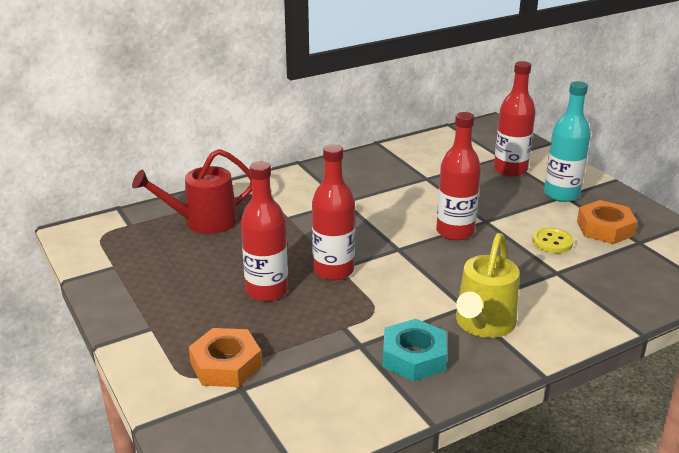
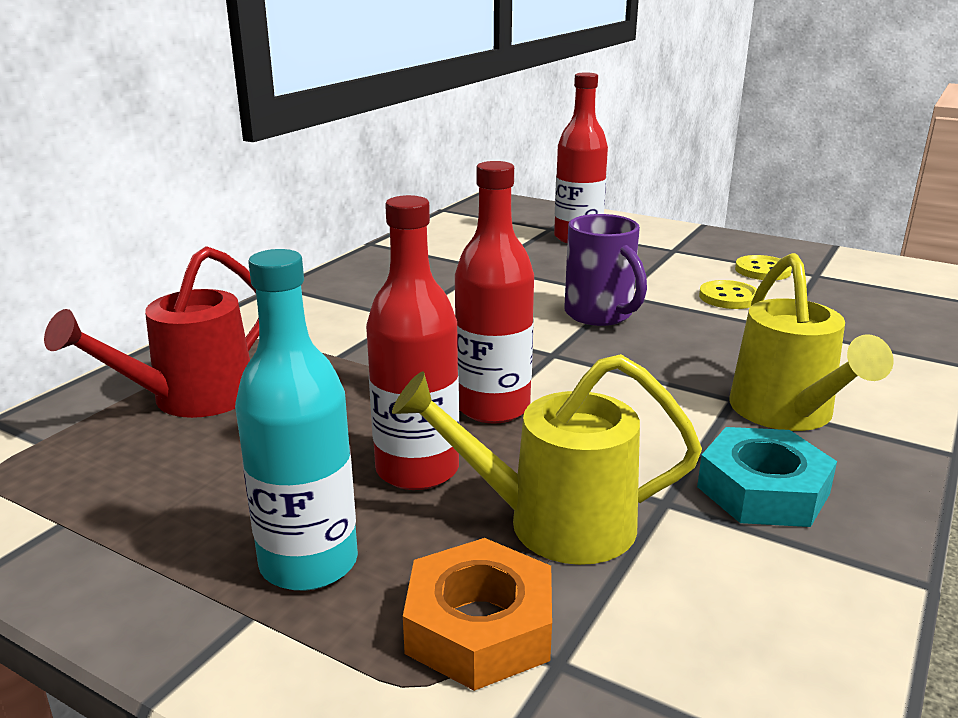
camera: 30 degrees left, 5 degrees down
red bottle [436,112,481,240] -> purple mug [564,214,647,326]
turquoise bottle [544,81,591,202] -> turquoise bottle moved to [235,249,358,591]
orange nut [577,200,637,244] -> yellow button [735,255,792,280]
none -> yellow watering can [392,354,702,565]

